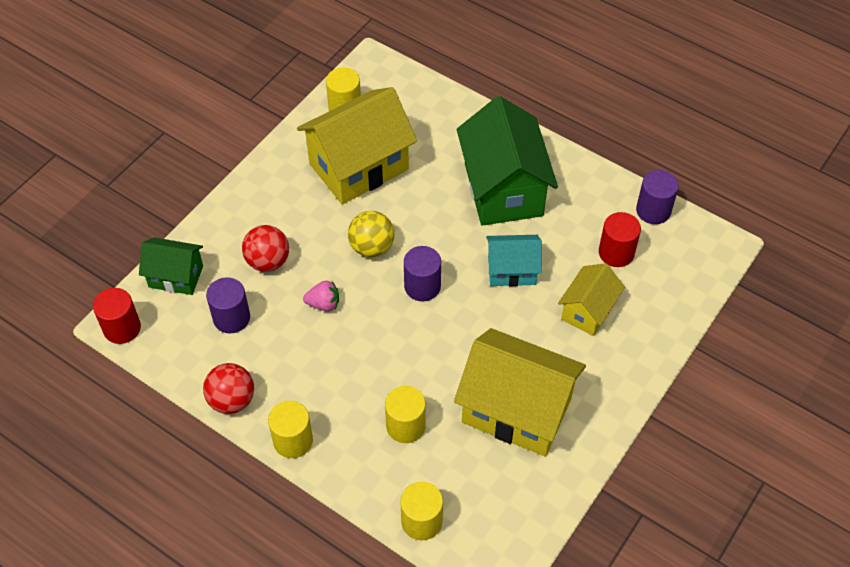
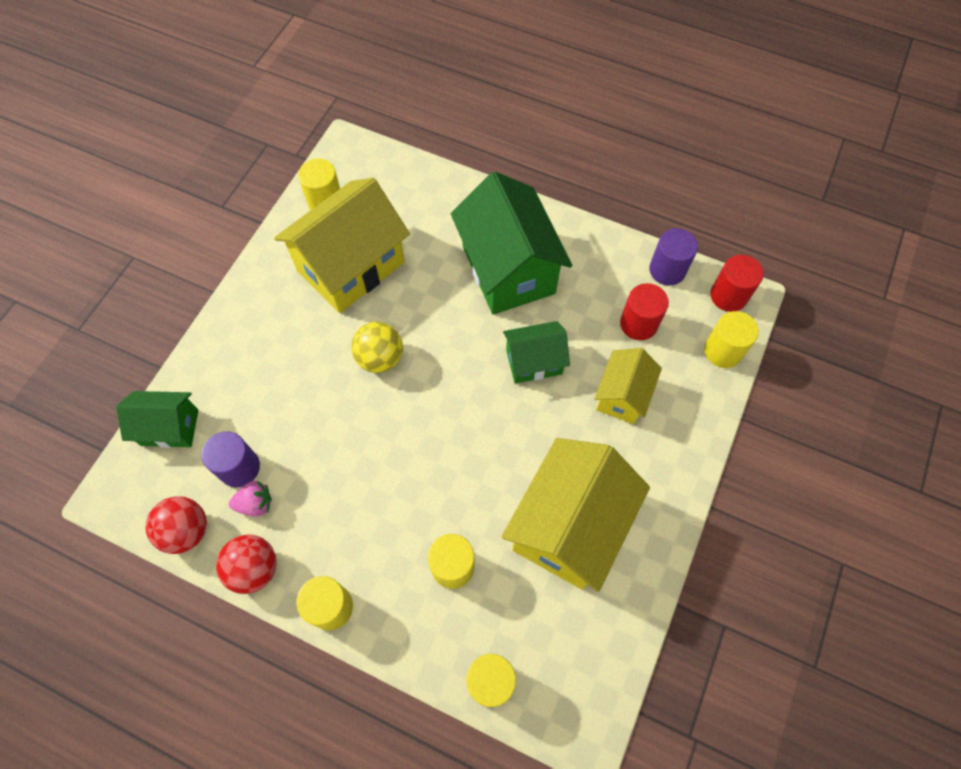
camera: 10 degrees left, 10 degrees up
red cylinder [93,288,141,344] -> red cylinder moved to [710,255,764,312]
red ball [242,225,289,272] -> red ball moved to [146,496,207,554]
pink strawberry [303,281,339,312] -> pink strawberry moved to [229,481,272,517]
purple cylinder [404,246,441,301] -> none
yellow house [454,328,586,456] -> yellow house turned 75 degrees counterclockwise [502,438,650,592]
turquoise house [486,235,542,286] -> green house [503,321,570,383]
none -> yellow cylinder [704,311,759,368]

